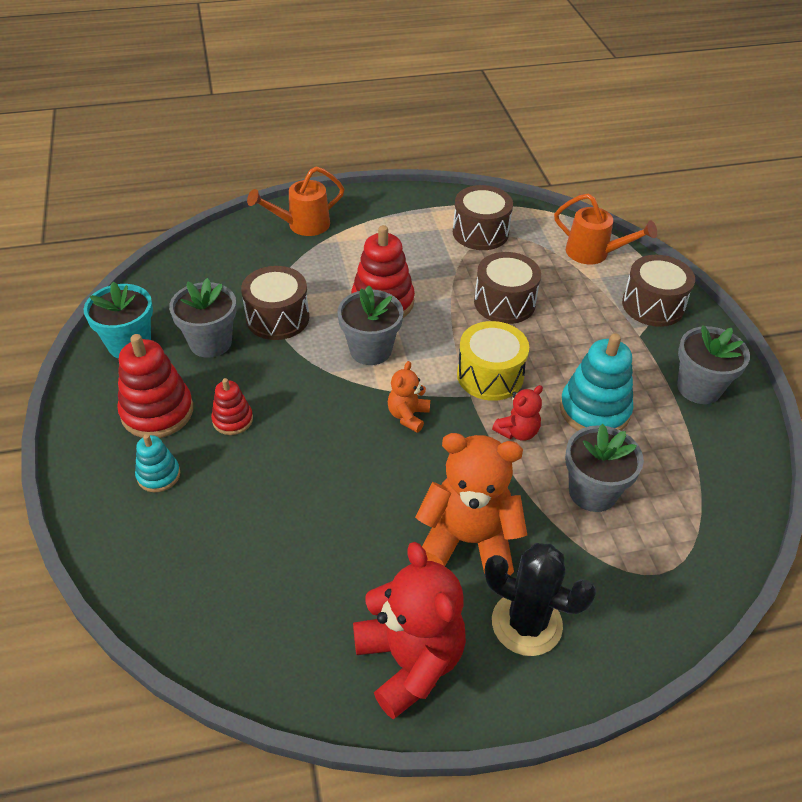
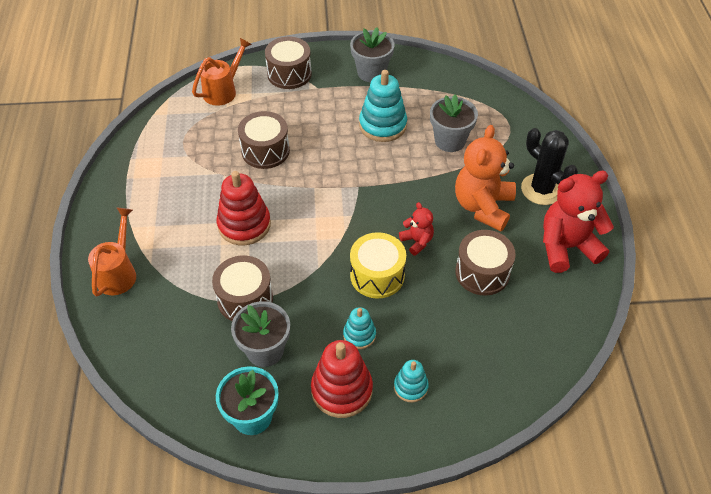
camera: 80 degrees left, 5 degrees up
red stacking toy [211,378,253,435] -> turquoise stacking toy [343,307,376,349]
orange watering can [247,167,344,236] -> orange watering can turned 150 degrees counterclockwise [88,208,136,297]
grey flower pot [337,285,404,365] -> none
orange teddy bear [388,361,430,433] -> none
brown drum [453,185,513,250] -> brown drum moved to [455,230,516,296]
yellow drum [457,321,529,401] -> yellow drum moved to [350,232,406,298]
black cactus [485,543,596,656] -> black cactus turned 75 degrees counterclockwise [521,128,578,205]
red teddy bear [492,385,543,441] -> red teddy bear moved to [399,202,434,256]

